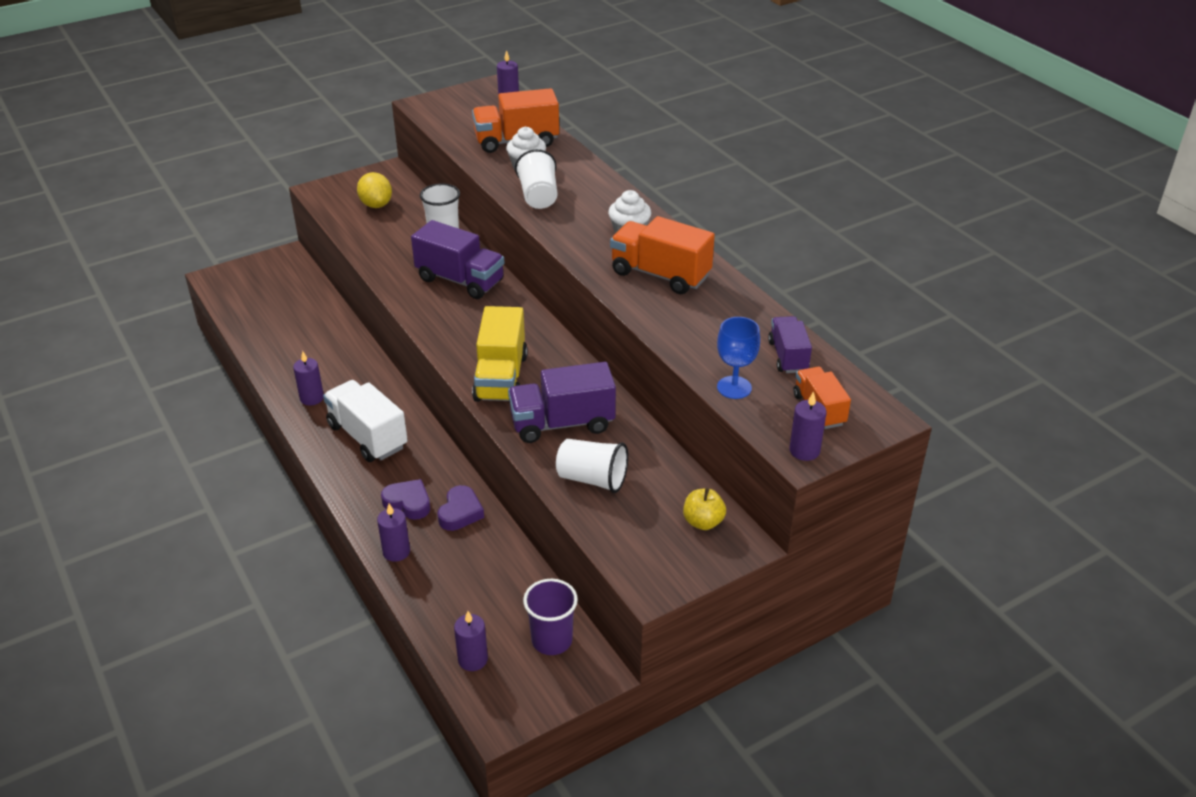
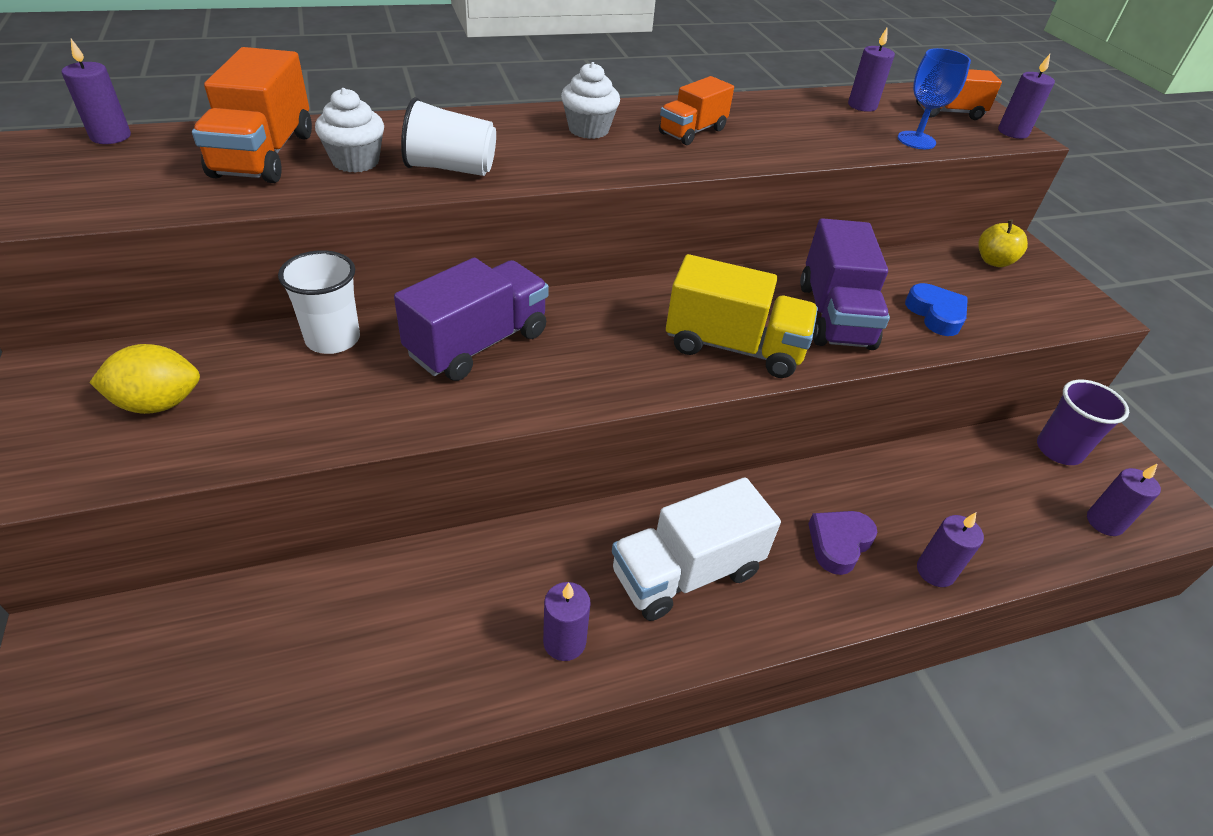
camera: 80 degrees left, 5 degrees up
purple heart [437,485,484,531] -> none
white cup [556,439,628,493] -> blue heart [905,283,968,336]
orange truck [610,216,715,294] -> orange truck [659,76,734,145], size x0.62
purple truck [768,316,812,373] -> purple candle [848,28,895,112]

